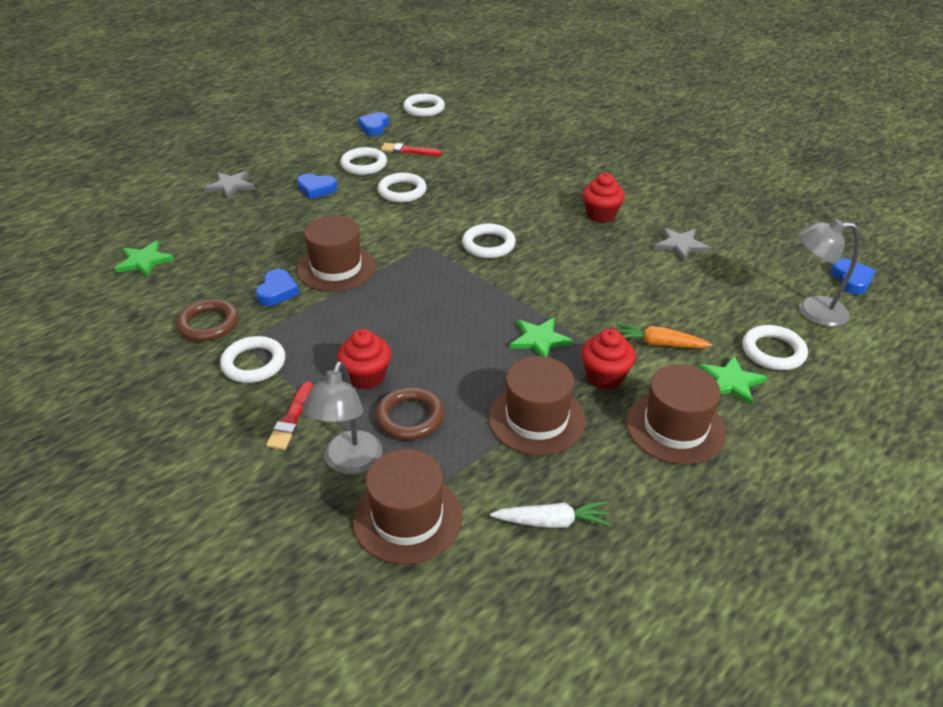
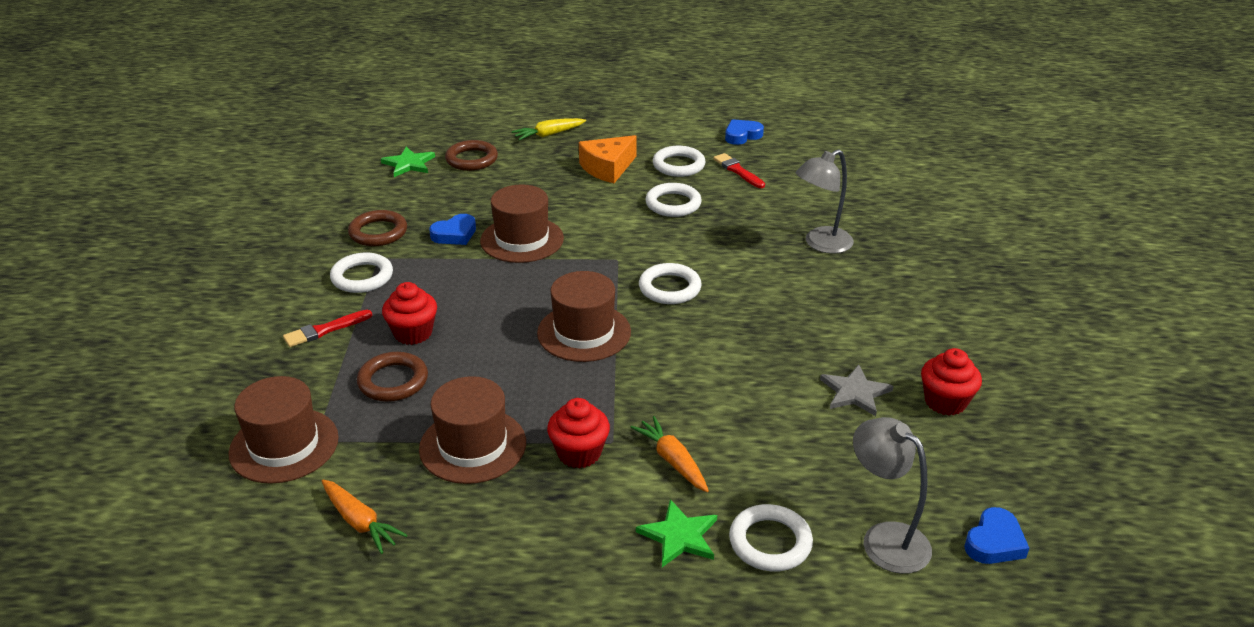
camera: 45 degrees right, 5 degrees down
grey star [204,171,255,199] -> yellow carrot [512,118,586,141]
blue heart [297,174,337,199] -> orange cheese [579,135,637,183]
grey lamp [302,361,382,474] -> grey lamp moved to [796,149,854,254]
white ring [403,94,445,117] -> none
white carrot [490,501,611,528] -> orange carrot [322,479,407,554]
green star [510,317,573,357] -> none
red cupcake [583,173,625,223] -> red cupcake moved to [921,348,982,415]
brown hat [626,364,726,465] -> brown hat moved to [537,271,631,362]
none -> brown ring [445,140,498,171]

